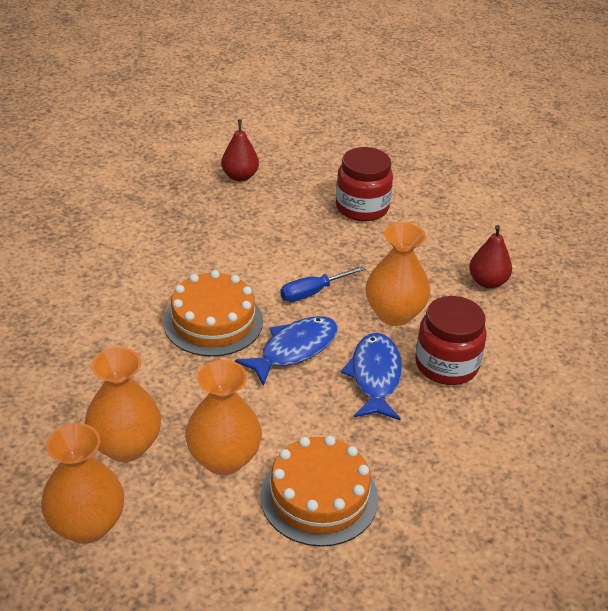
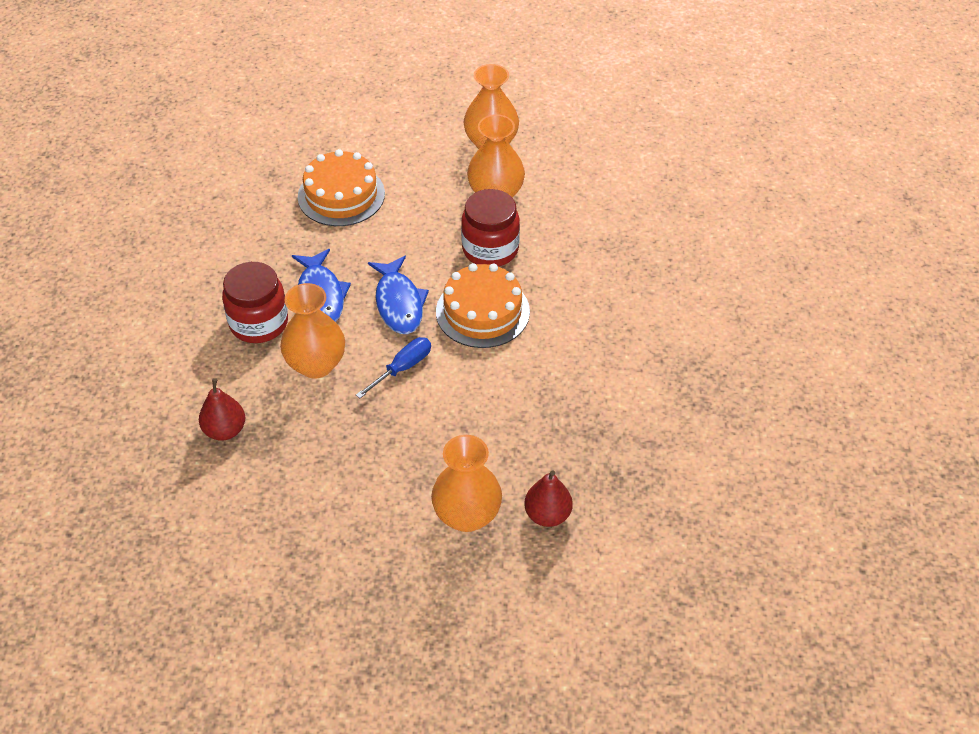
camera: 165 degrees right, 10 degrees up
orange vase [185,360,262,475] -> orange vase moved to [431,435,502,532]
blue fish [235,316,338,386] -> blue fish turned 45 degrees counterclockwise [368,256,429,334]
red jar [336,147,393,222] -> red jar moved to [461,189,520,267]

